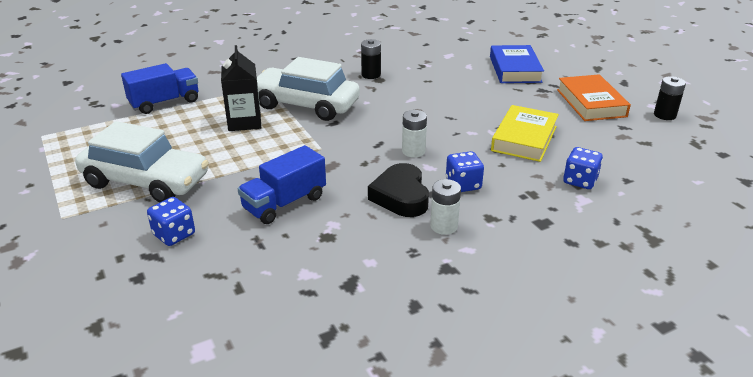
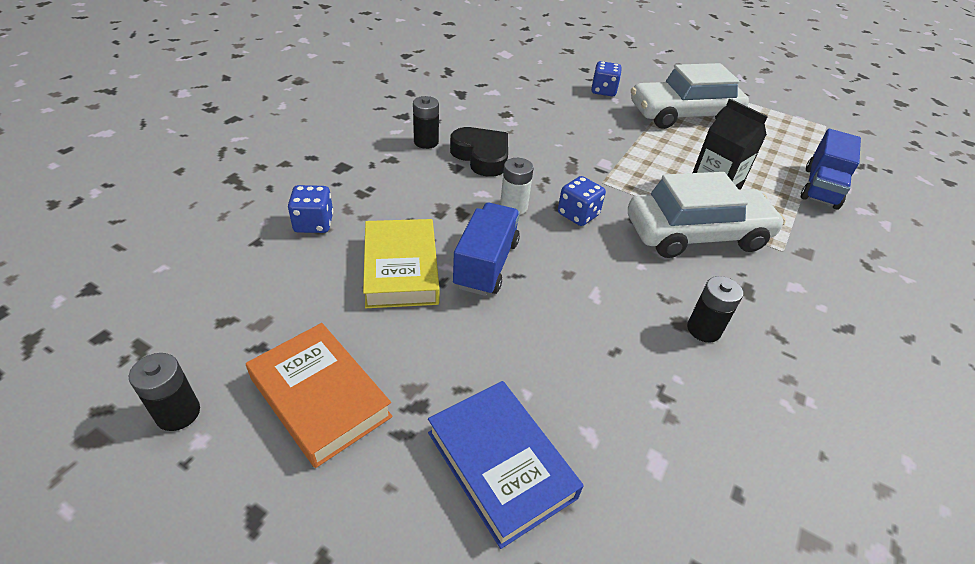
camera: 145 degrees right, 10 degrees up
blue truck [238,145,326,224] -> blue truck moved to [453,203,520,296]
white battery [430,179,461,235] -> black battery [413,96,439,149]
blue dice [446,151,484,192] -> blue dice moved to [558,176,606,226]

